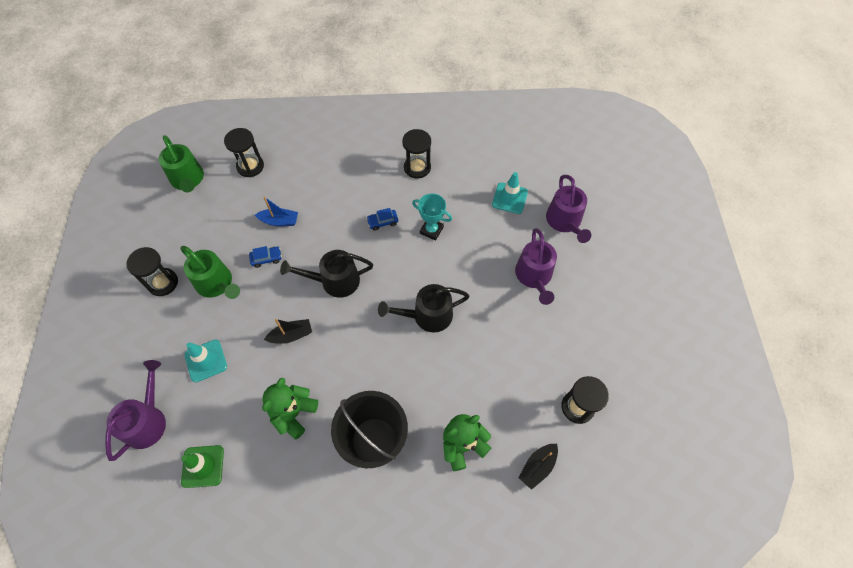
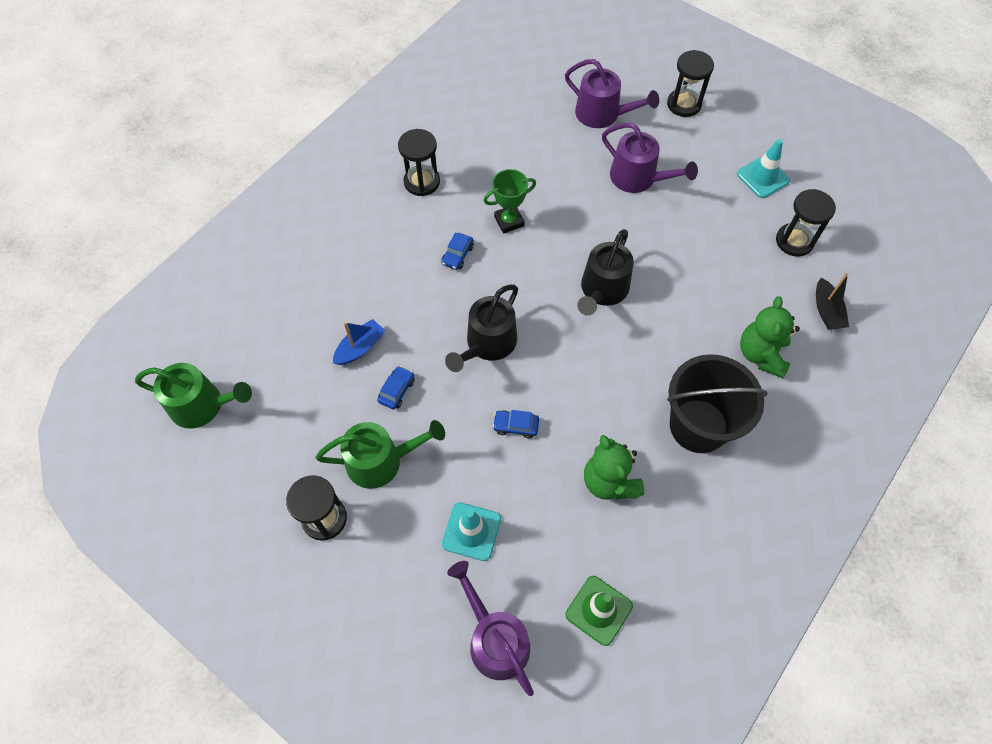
camera: 50 degrees left, 0 degrees up
black hourglass [224,128,264,177] -> black hourglass moved to [667,50,714,117]
black boat [264,319,312,344] -> blue car [493,410,539,439]
turquoise trophy [412,193,452,241] -> green trophy [483,169,536,234]
turquoise traffic cone [492,172,528,214] -> turquoise traffic cone moved to [737,139,790,198]

